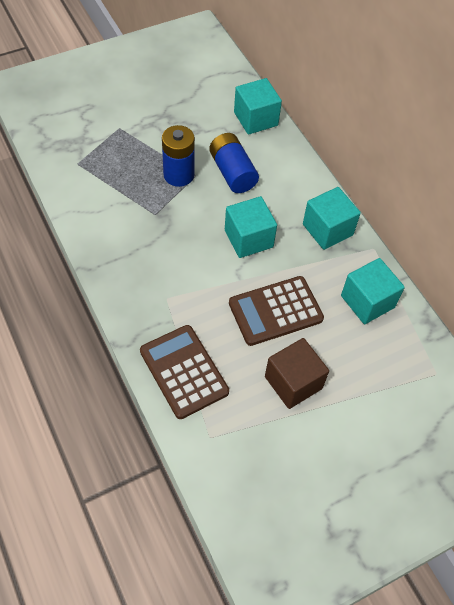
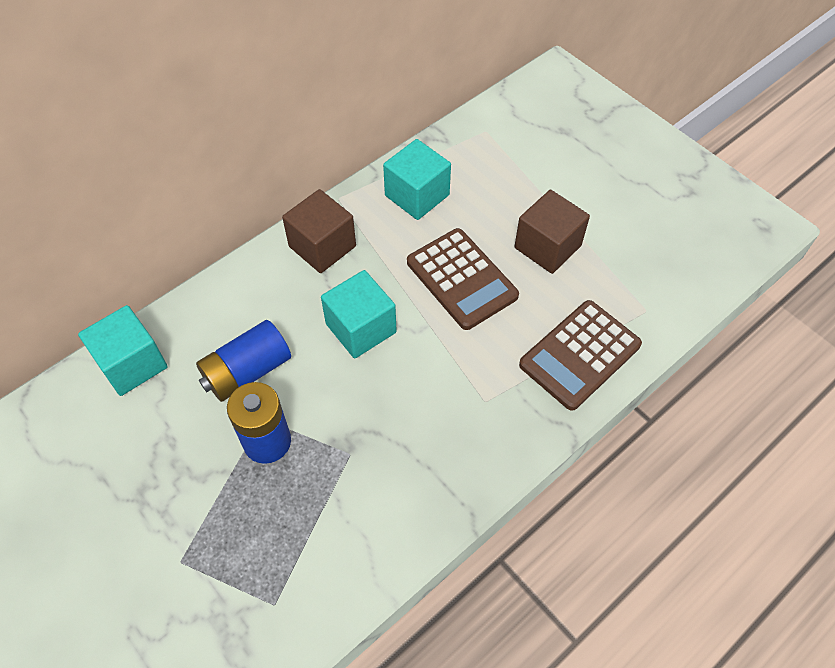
camera: 100 degrees left, 0 degrees up
turquoise cube [303,187,361,250] -> brown cube [282,189,356,273]

